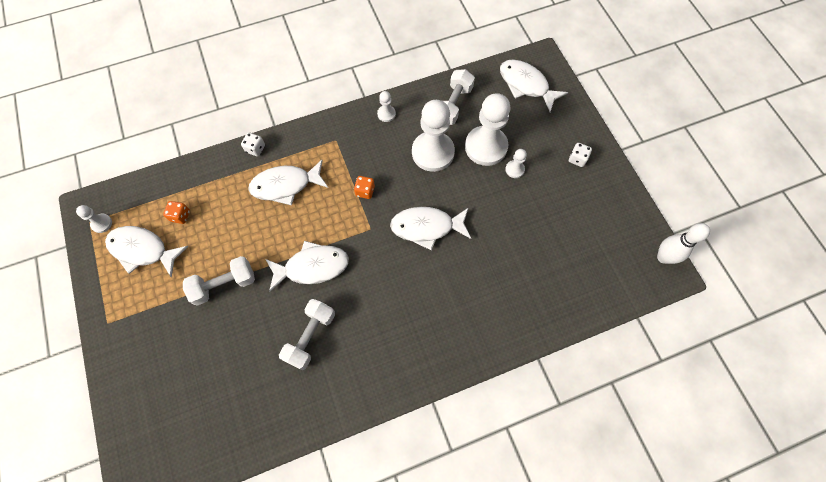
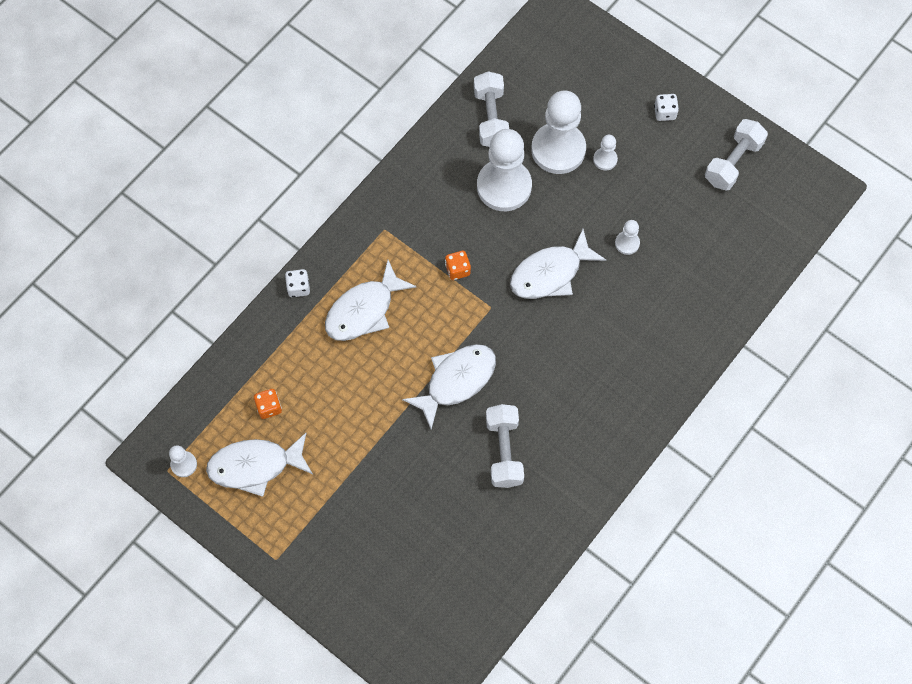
camera: 30 degrees left, 0 degrees up
white dumbbell [183,256,255,306] -> white dumbbell moved to [705,119,768,191]
white pawn [377,91,396,122] -> white pawn moved to [615,220,640,255]
white fish [500,59,568,112] -> none
white bowling pin [657,223,710,264] -> none

